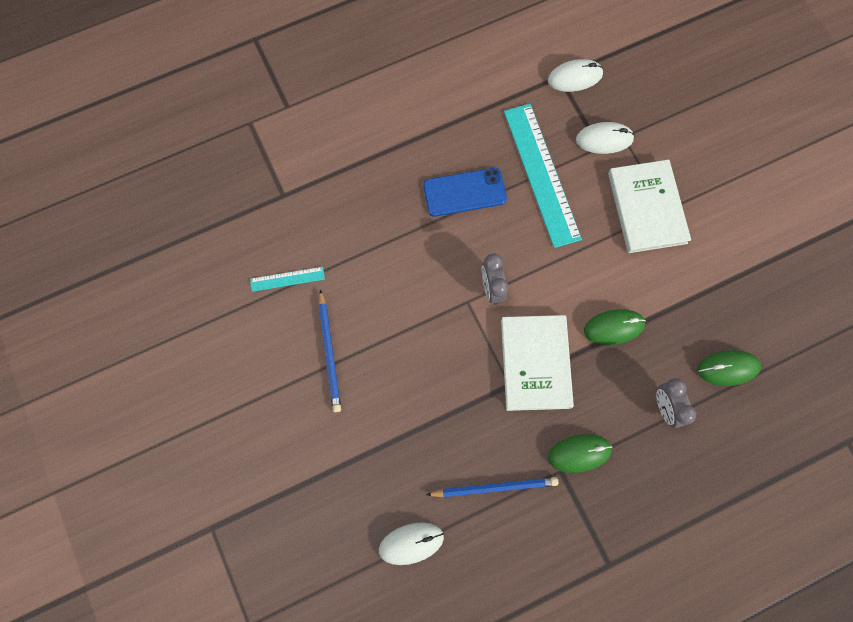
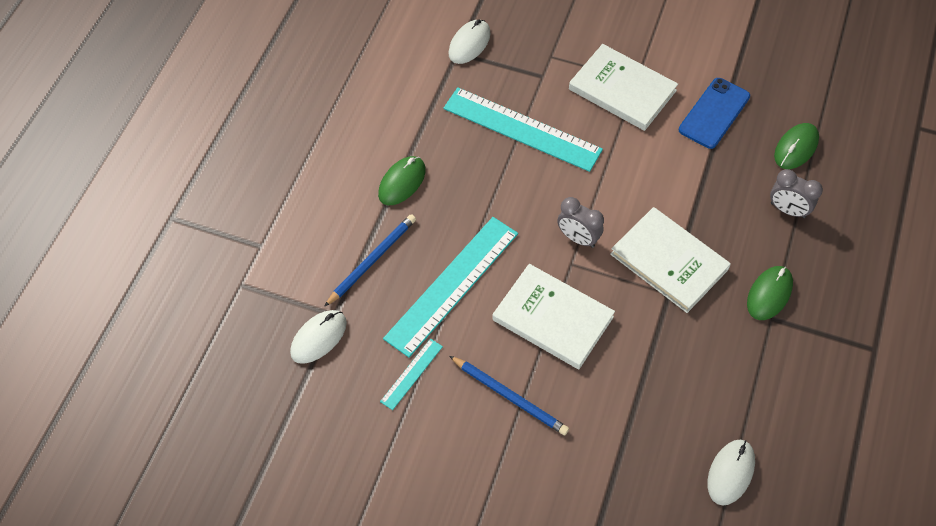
camera: 45 degrees left, 15 degrees down
blue phone [423,168,507,216] -> blue phone moved to [679,78,750,149]
blue pencil [426,477,559,497] -> blue pencil moved to [324,214,416,307]
white mouse [576,122,635,154] -> white mouse moved to [290,310,347,364]
green mouse [584,309,646,345] -> green mouse moved to [378,156,426,205]
none -> turquoise ruler [383,217,518,358]
none -> white book [492,264,615,369]

